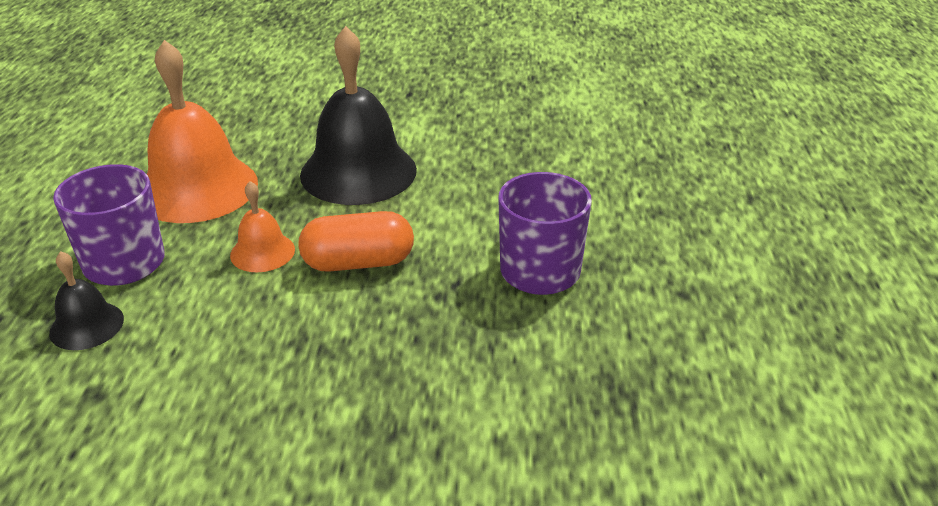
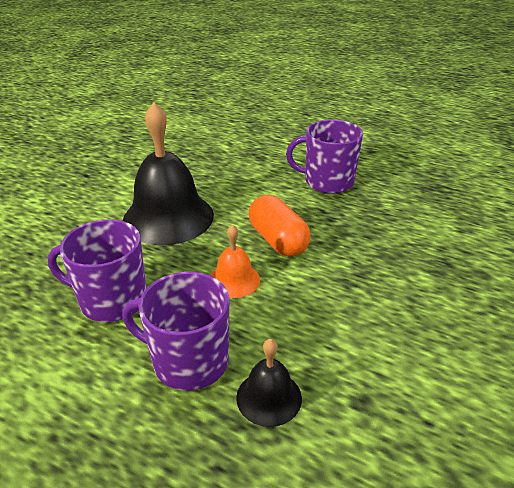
camera: 65 degrees left, 0 degrees up
orange bell [147,40,258,223] -> purple mug [47,219,147,322]
orange capsule [298,211,414,272] -> orange capsule turned 45 degrees counterclockwise [249,195,311,257]

